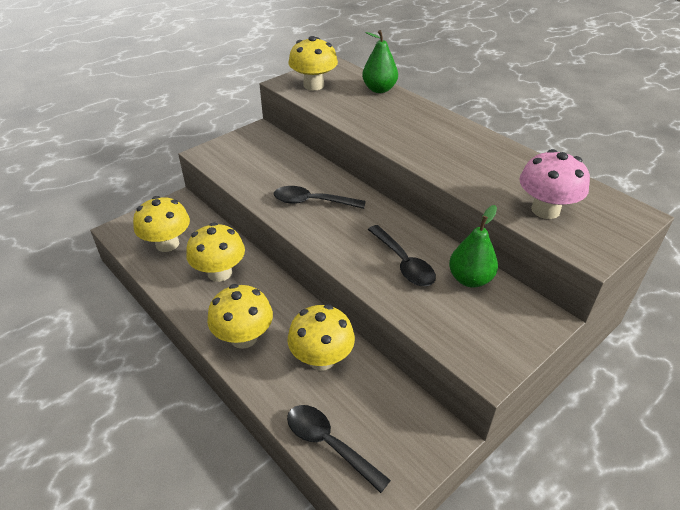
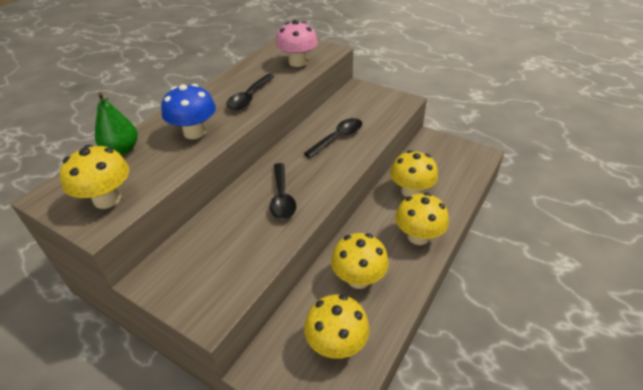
camera: 105 degrees left, 0 degrees up
black spoon [287,405,391,493] -> black spoon moved to [226,74,275,110]
green pear [449,205,498,288] -> none
none -> blue mushroom [161,84,216,139]

